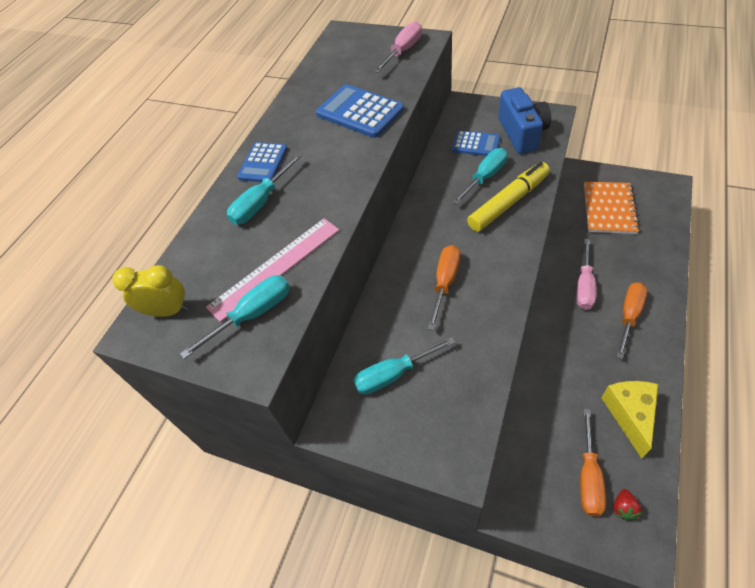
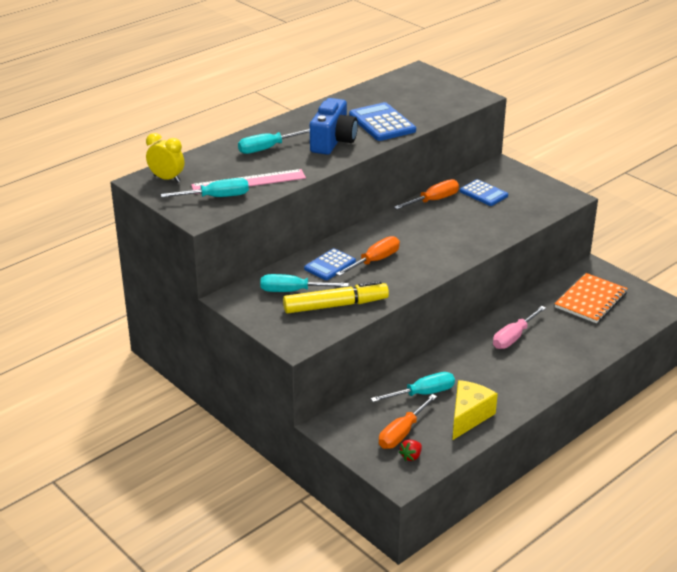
camera: 20 degrees right, 20 degrees down
blue calculator [237,142,287,182] -> blue calculator moved to [304,248,356,280]
pink screwdriver [374,21,422,73] -> none
turquoise screwdriver [452,148,508,205] -> turquoise screwdriver moved to [371,372,455,402]
yellow marker [467,162,550,232] -> yellow marker moved to [283,281,389,313]
blue camera [498,87,551,154] -> blue camera moved to [310,98,358,155]
orange screwdriver [616,282,647,359] -> orange screwdriver moved to [394,179,459,209]

